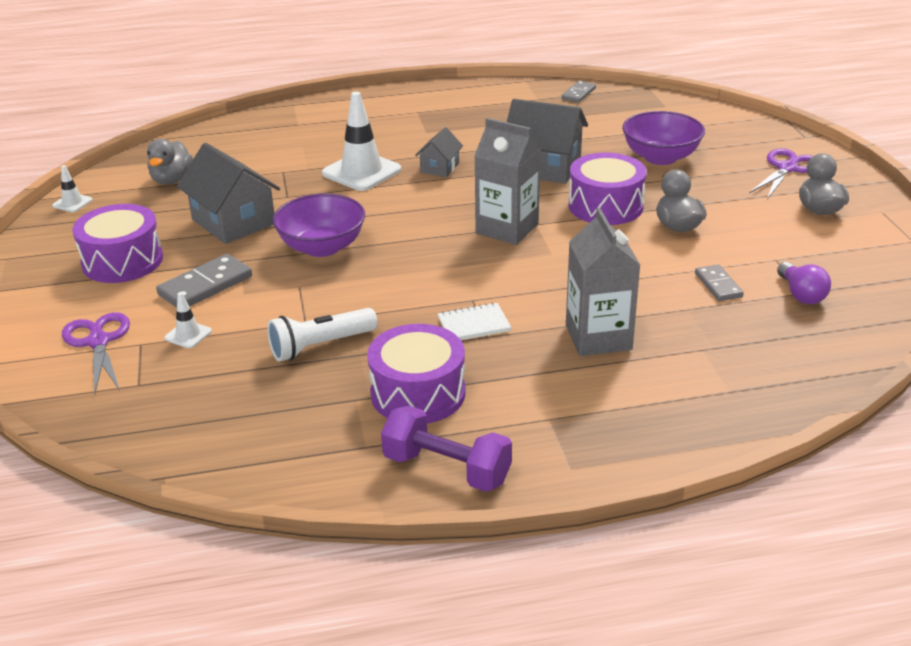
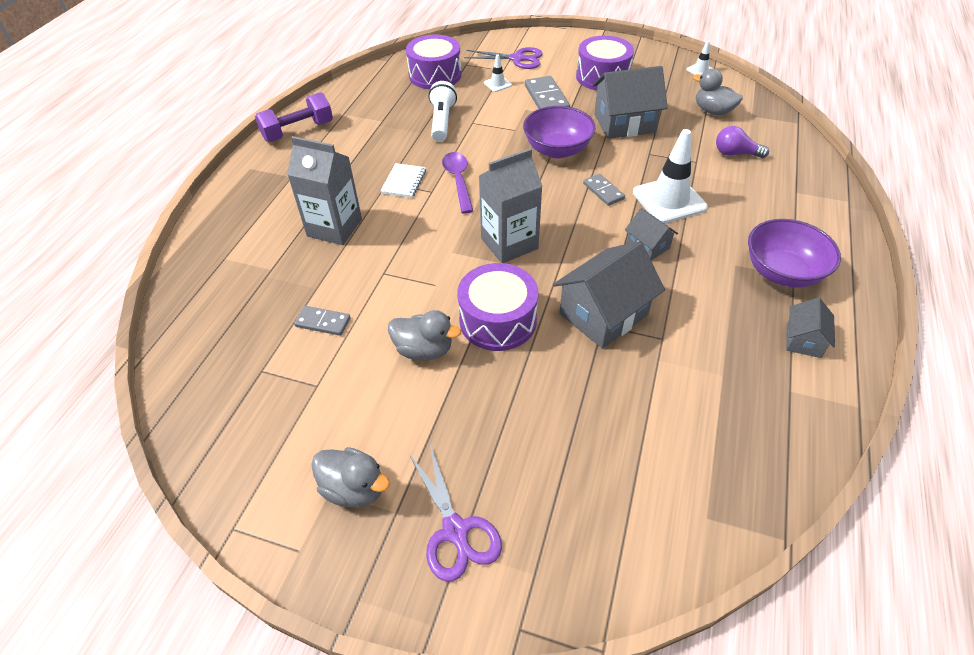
camera: 120 degrees right, 15 degrees up
purple drum [367,324,466,424] -> purple drum moved to [406,35,461,89]
grey domino [561,81,596,103] -> grey domino moved to [583,174,625,206]
purple bowl [622,111,705,165] -> purple bowl moved to [748,219,841,288]
purple light bulb [777,262,831,304] -> purple light bulb moved to [716,126,769,158]
none -> purple spoon [442,152,473,214]
none -> grey house [786,298,835,358]

